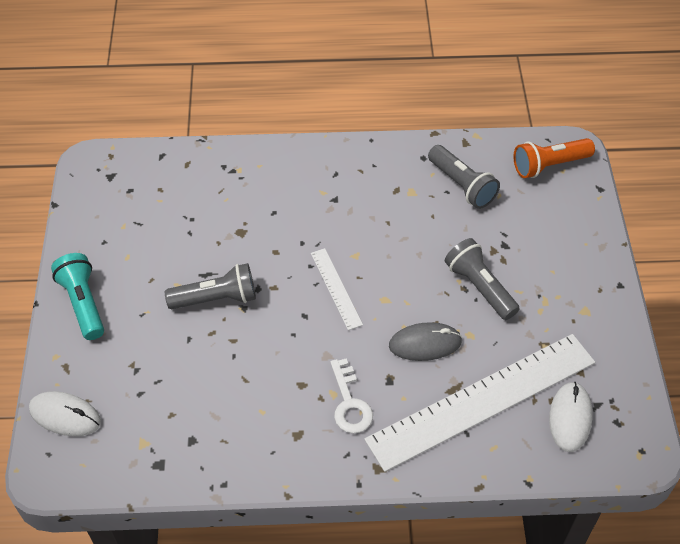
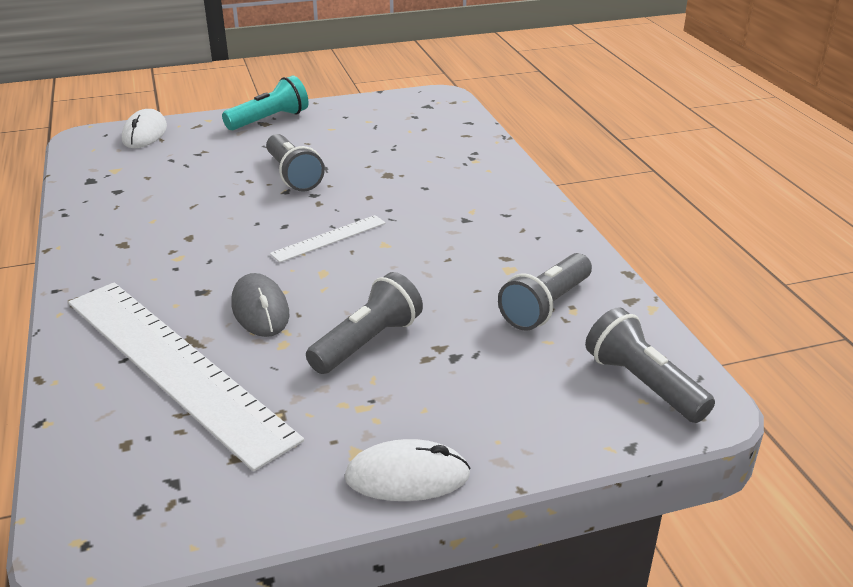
camera: 75 degrees right, 20 degrees down
white key [330,358,373,433] -> none
orange flashlight [514,138,595,178] -> grey flashlight [585,307,715,423]
white mouse [549,382,593,452] -> white mouse moved to [344,439,471,501]

